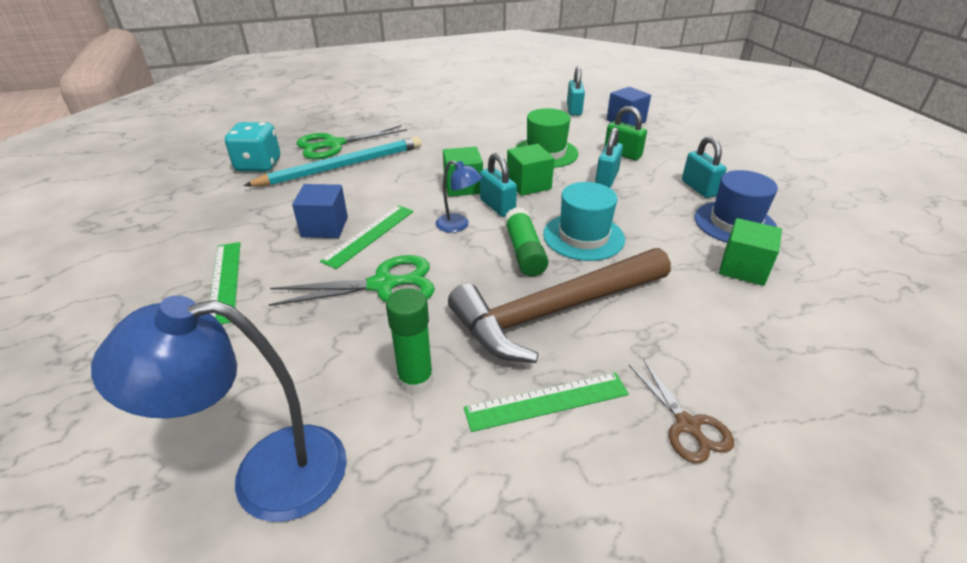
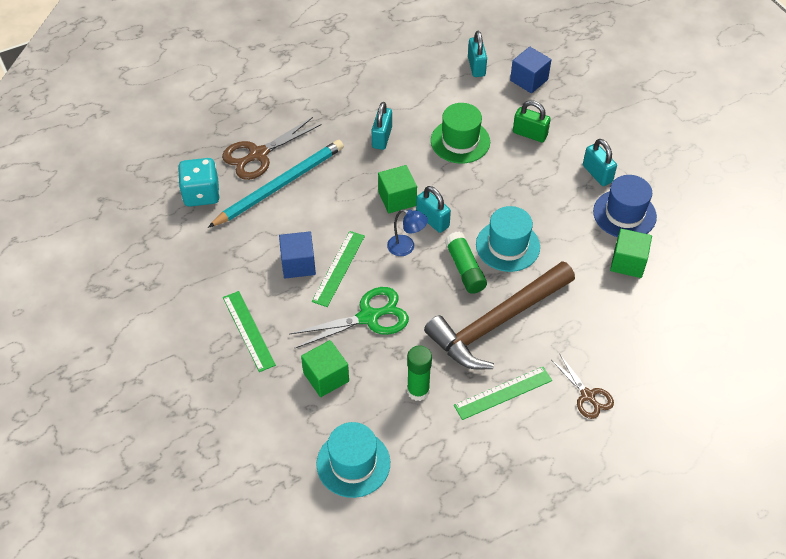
camera: 10 degrees left, 15 degrees up
blue lamp [91,296,347,522] -> turquoise hat [316,422,390,498]
green scissors [296,125,407,159] -> brown scissors [222,117,321,180]
green cube [507,144,554,196] -> green cube moved to [301,340,349,397]
turquoise padlock [595,127,623,188] -> turquoise padlock moved to [372,102,392,150]

